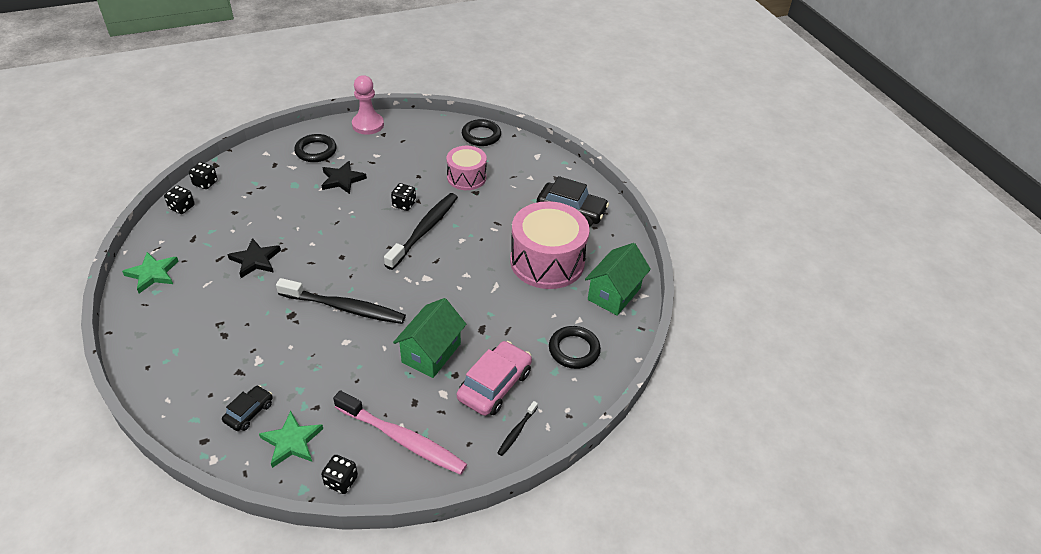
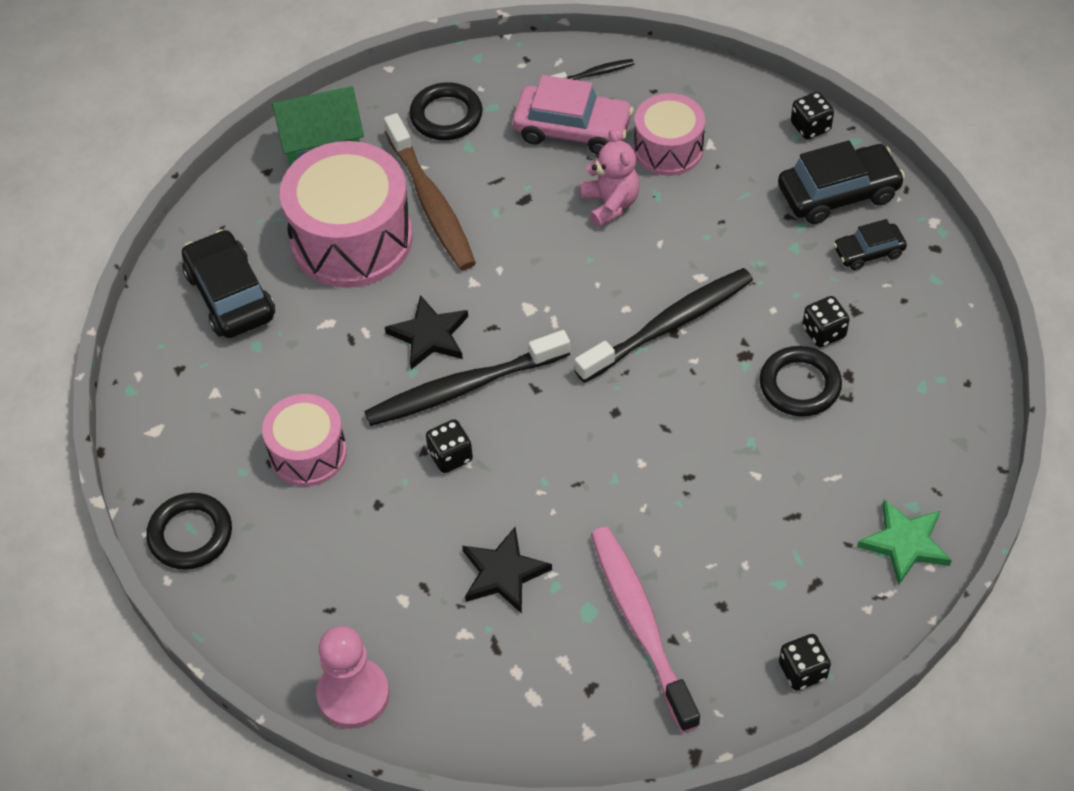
camera: 135 degrees left, 10 degrees up
black dice [189,162,218,189] -> black dice moved to [803,296,850,347]
black star [228,238,281,278] -> black star moved to [385,295,468,370]
green star [259,411,323,468] -> black car [778,140,905,224]
black toothbrush [276,278,406,324] -> black toothbrush turned 90 degrees clockwise [575,268,753,383]
black ring [294,134,337,162] -> black ring moved to [759,346,842,417]
pink toothbrush [333,390,467,475] -> pink toothbrush moved to [591,527,700,733]
green house [393,298,466,378] -> pink teddy bear [580,130,640,228]
pink car [457,341,532,416] -> pink car turned 150 degrees counterclockwise [513,75,634,154]
none -> brown toothbrush [384,113,476,270]
none -> pink drum [634,93,705,176]

